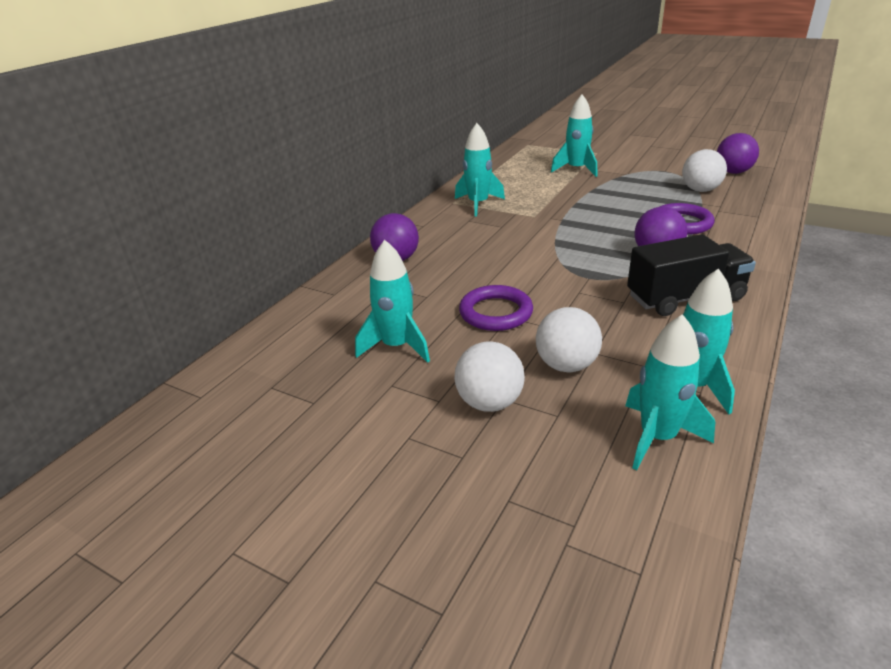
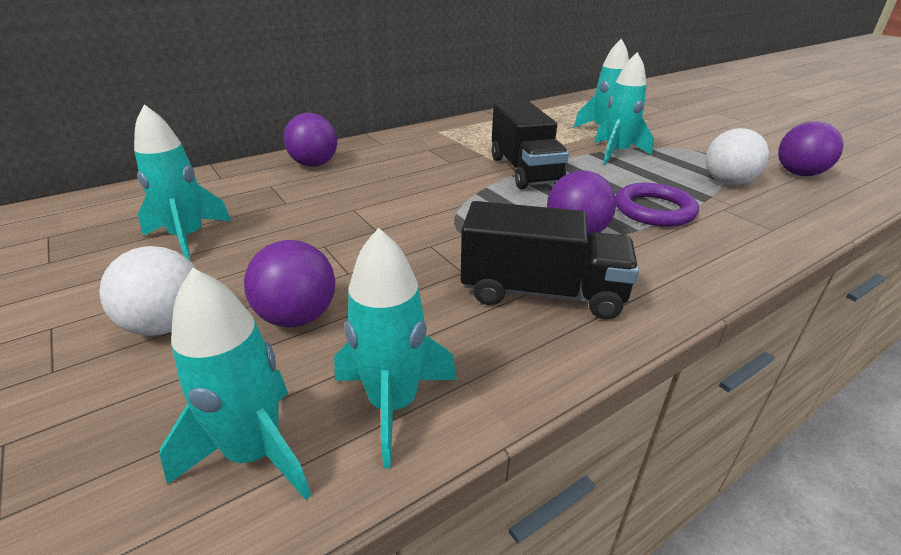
camera: 25 degrees right, 0 degrees up
turquoise rocket [455,123,505,217] -> turquoise rocket moved to [594,52,654,164]
purple ring [459,285,533,331] -> none
white ball [536,307,602,372] -> purple ball [244,240,335,327]
none -> black truck [491,101,569,189]

